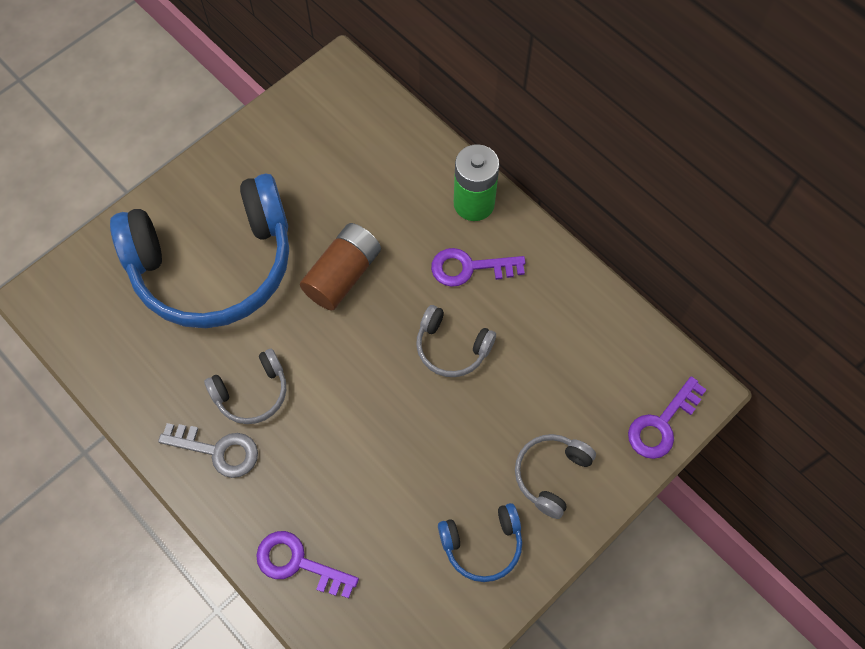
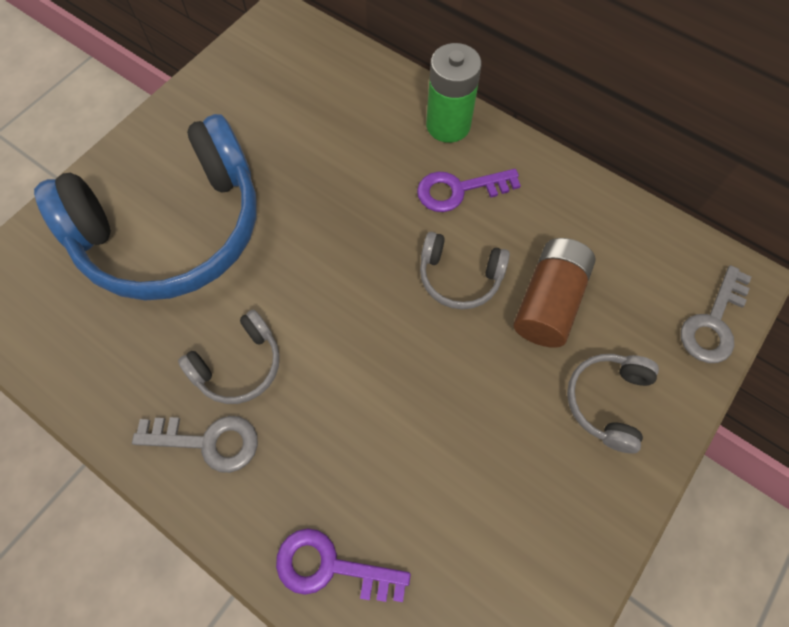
camera: 10 degrees left, 0 degrees up
brown battery [300,223,381,311] -> brown battery moved to [513,238,596,348]
blue headphones [438,503,522,582] -> none
purple key [628,376,707,459] -> grey key [681,265,751,363]

